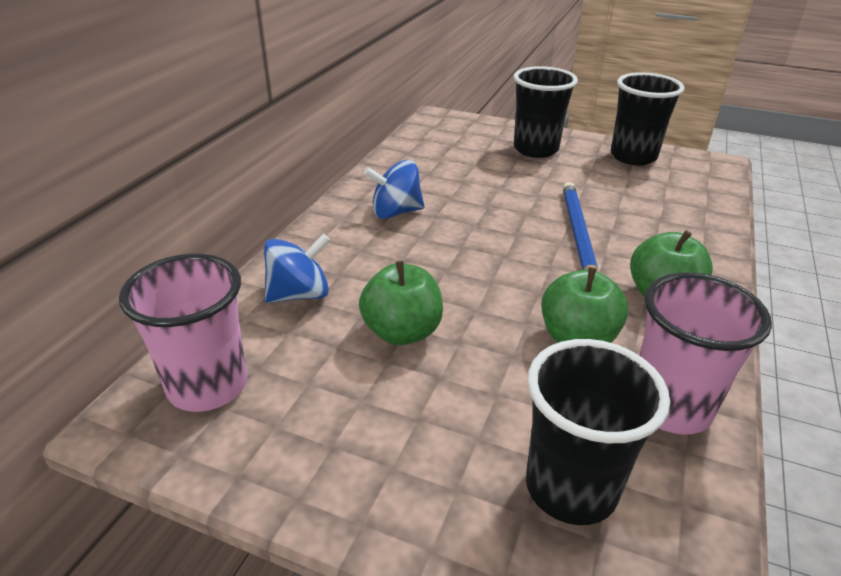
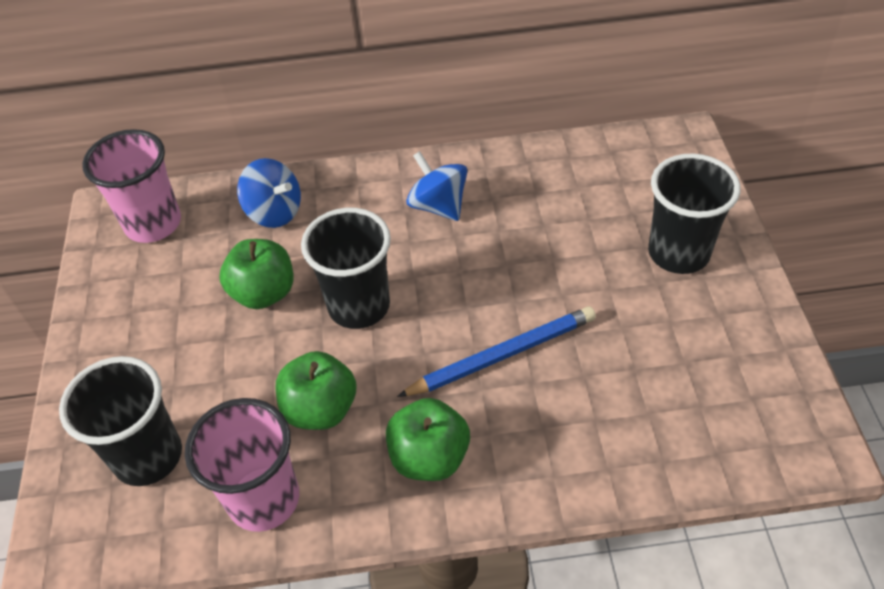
camera: 65 degrees right, 15 degrees up
black cup [611,72,684,165] -> black cup moved to [301,208,391,329]

